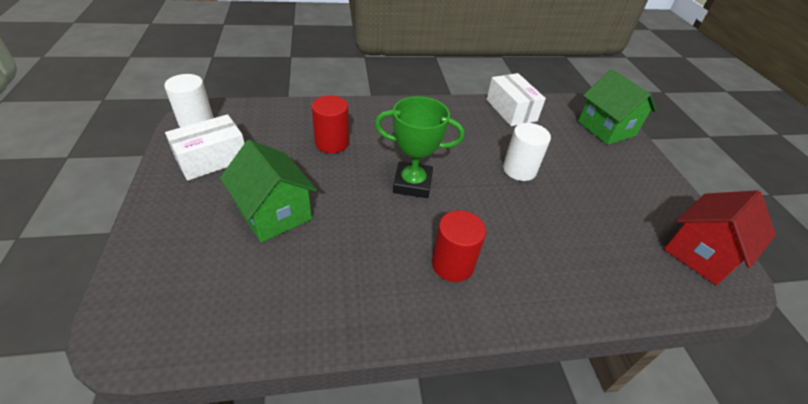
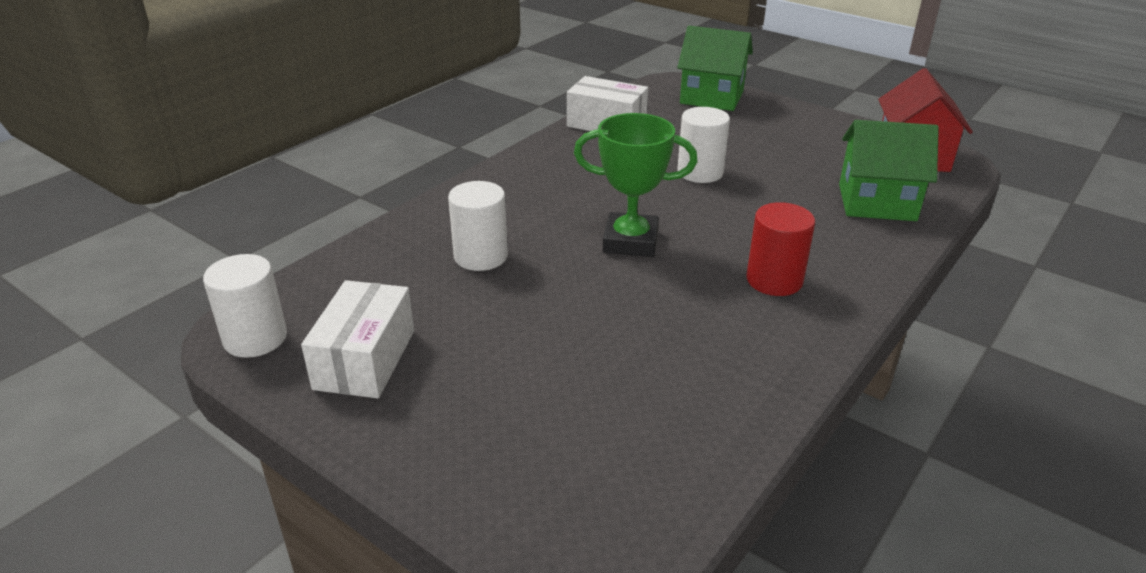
camera: 40 degrees left, 10 degrees down
green house [220,140,317,243] -> green house moved to [839,120,939,221]
red cylinder [311,96,349,153] -> white cylinder [448,181,508,271]
green trophy [375,96,464,198] -> green trophy turned 45 degrees clockwise [574,113,698,257]

